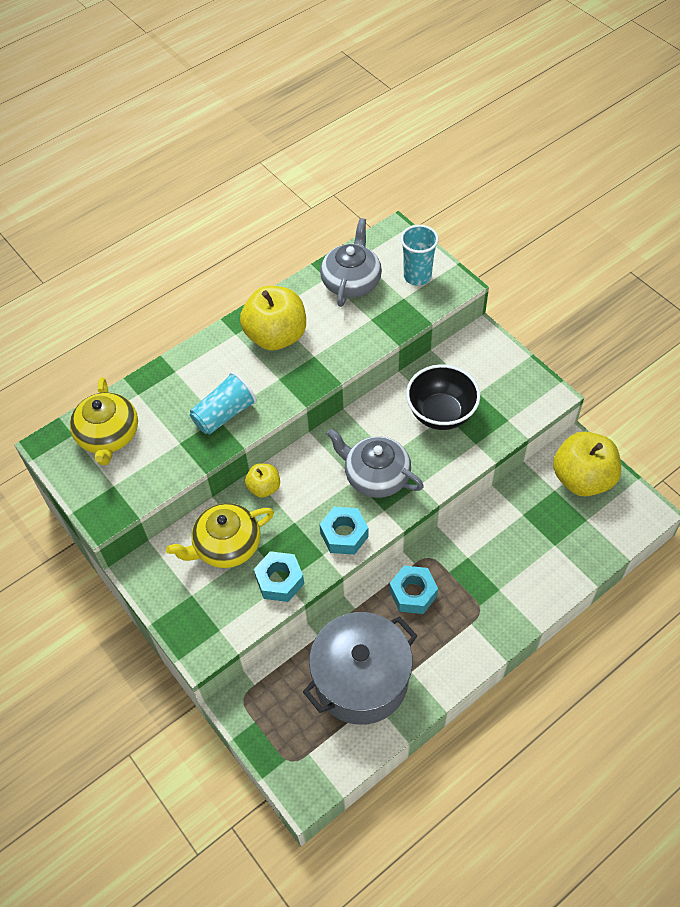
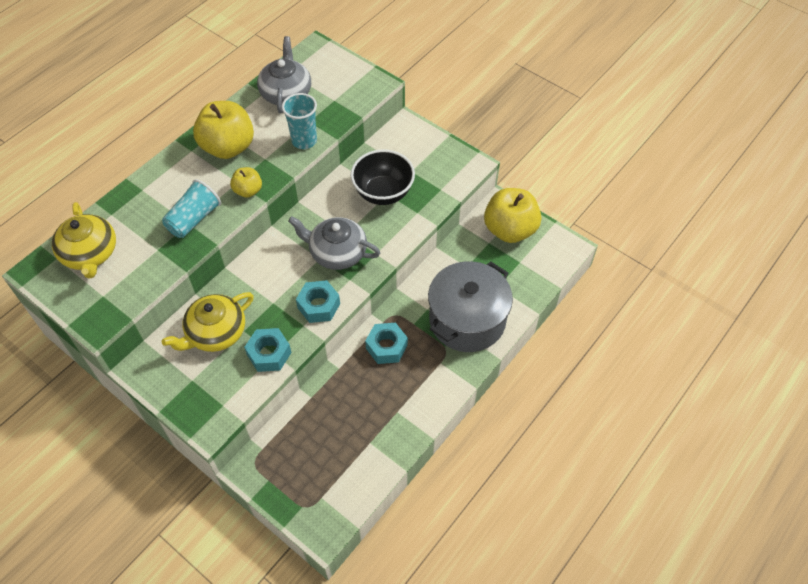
camera: 15 degrees left, 0 degrees up
yellow apple [245,463,280,498] -> yellow apple moved to [230,167,262,198]
grey pot [303,612,417,725] -> grey pot moved to [428,261,513,352]
turquoise cup [400,225,439,286] -> turquoise cup moved to [282,93,317,149]

